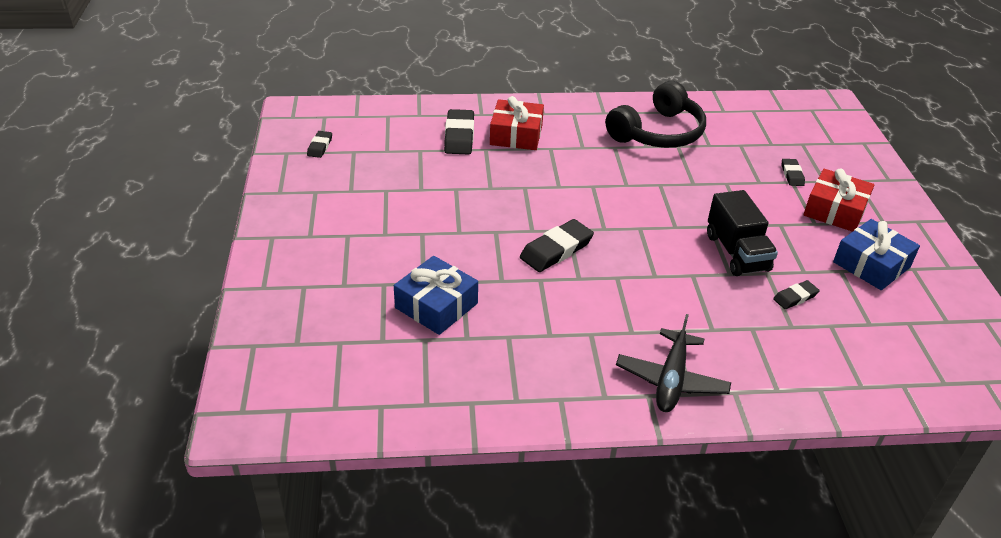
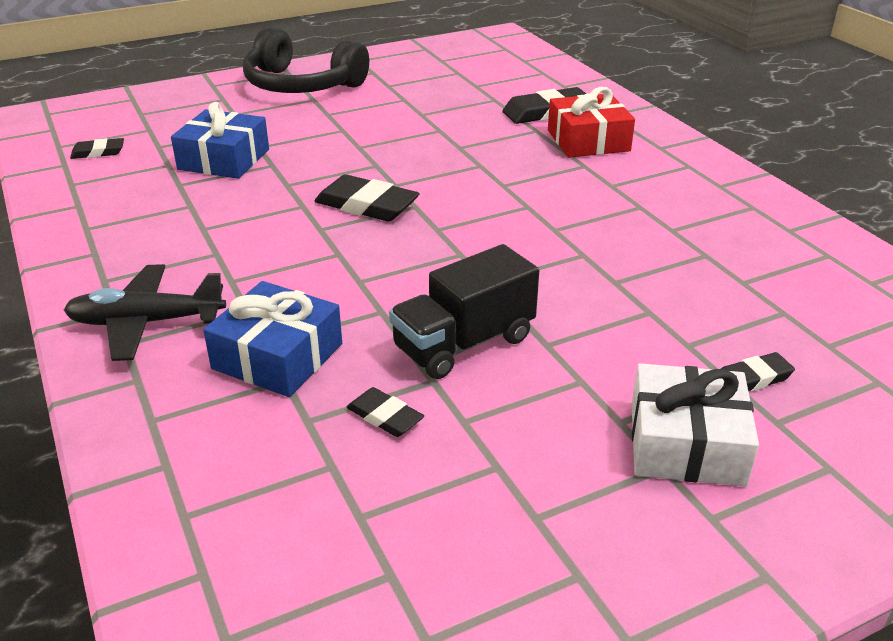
camera: 70 degrees right, 5 degrees down
black eraser [307,131,332,158] -> black eraser moved to [70,138,124,159]
black headphones [606,81,706,148] -> black headphones moved to [243,27,369,93]
red gift [804,169,874,232] -> white gift [632,363,759,487]
blue gift [833,219,920,290] -> blue gift moved to [203,281,342,397]

